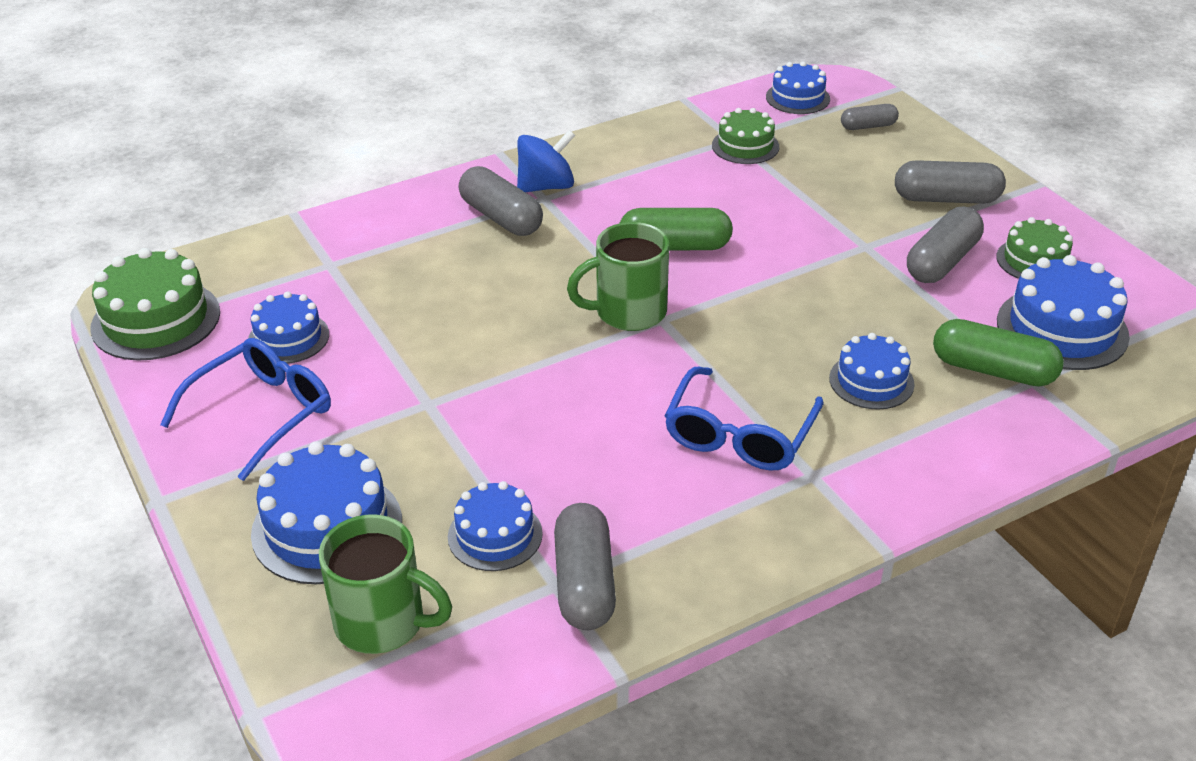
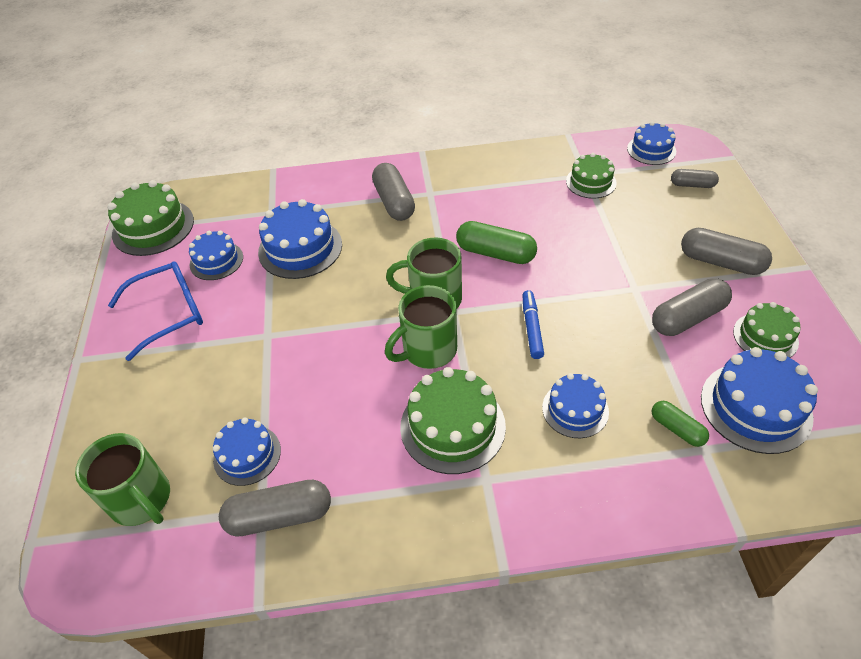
camera: 25 degrees right, 10 degrees up
blue cake [251,441,402,584] -> blue cake moved to [258,199,342,279]
blue spinning top [517,130,575,192] -> none
grey capsule [554,503,616,630] -> grey capsule turned 60 degrees clockwise [219,480,331,537]
blue glasses [665,367,824,471] -> green cake [400,367,506,474]
green capsule [933,319,1064,387] -> green capsule [652,401,709,447], size x0.59
none -> green mug [385,285,457,369]
none -> blue marker [522,290,544,359]

